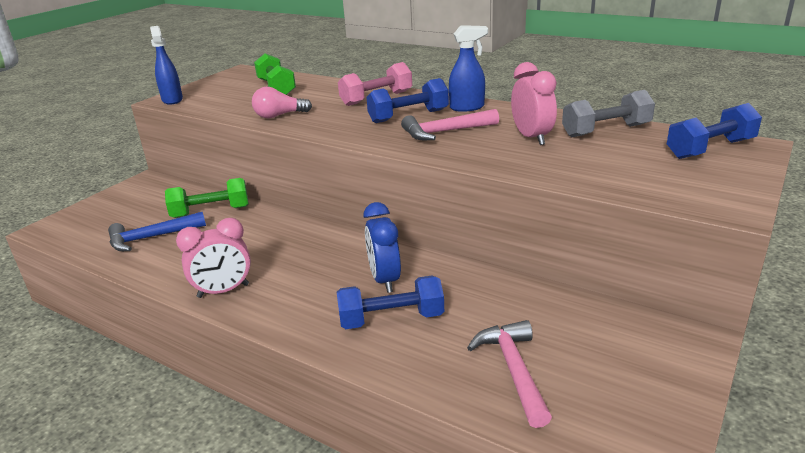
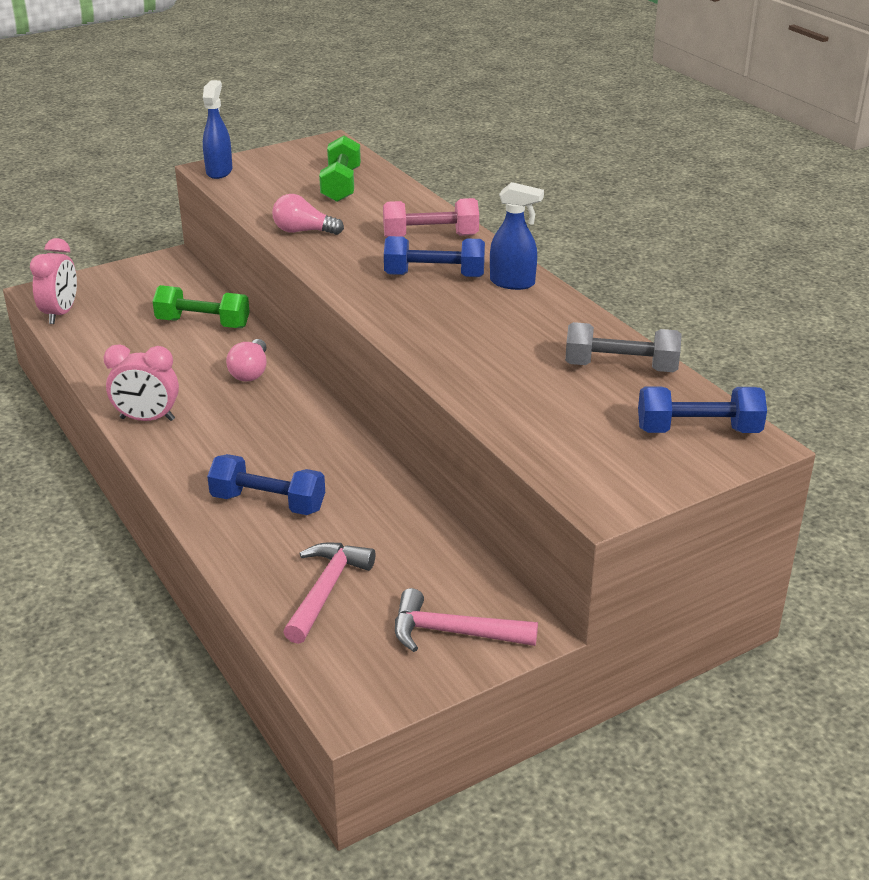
camera: 25 degrees right, 5 degrees up
blue hammer [108,212,206,251] -> none
blue clock [364,202,401,293] -> none
pink hammer [401,109,499,140] -> pink hammer moved to [395,588,538,652]
pink clock [511,62,557,145] -> pink clock moved to [30,238,77,324]
none -> pink light bulb [226,339,267,381]

